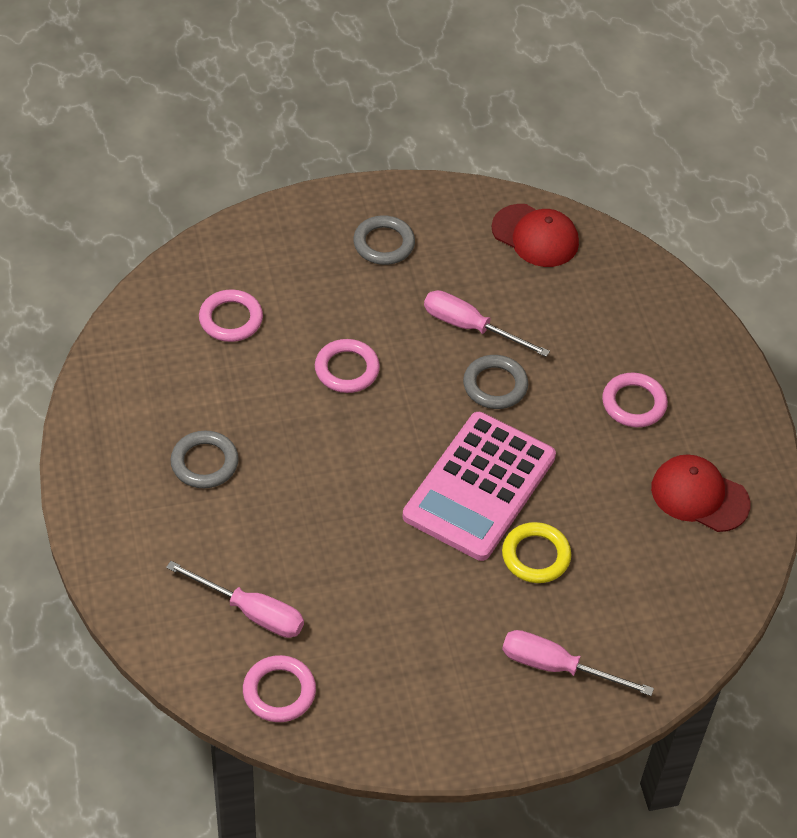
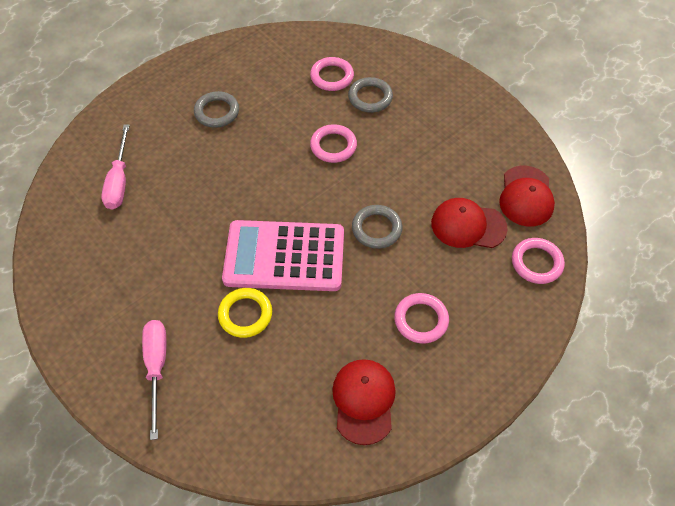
camera: 65 degrees right, 5 degrees up
pink ring [243,655,316,722] -> pink ring moved to [512,238,565,284]
grey ring [353,215,415,265] -> grey ring moved to [348,77,393,113]
pink screwdriver [424,290,550,357] -> none
none -> red cap [431,198,508,248]

